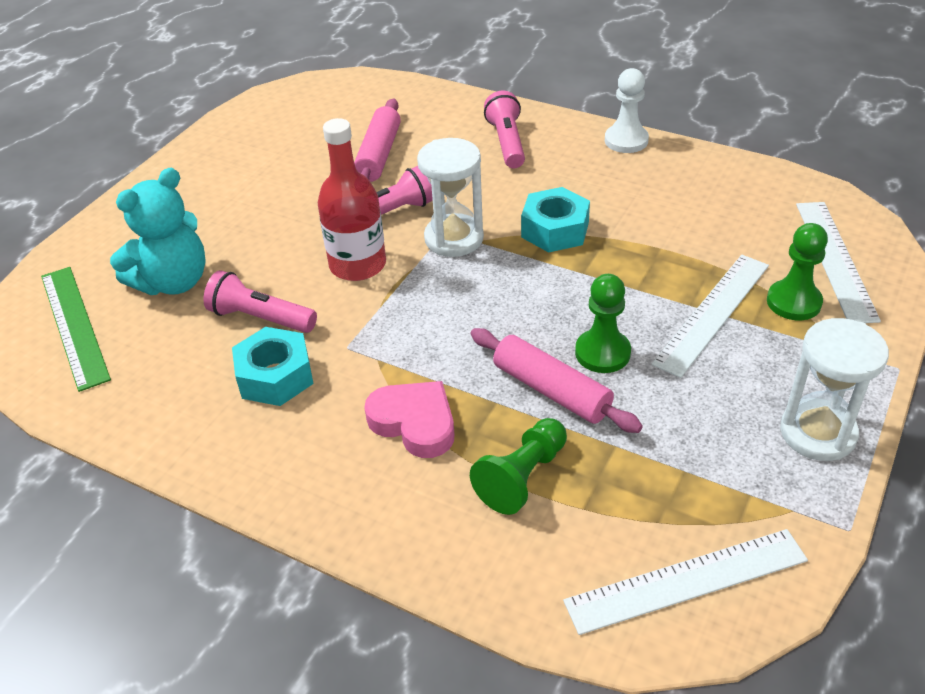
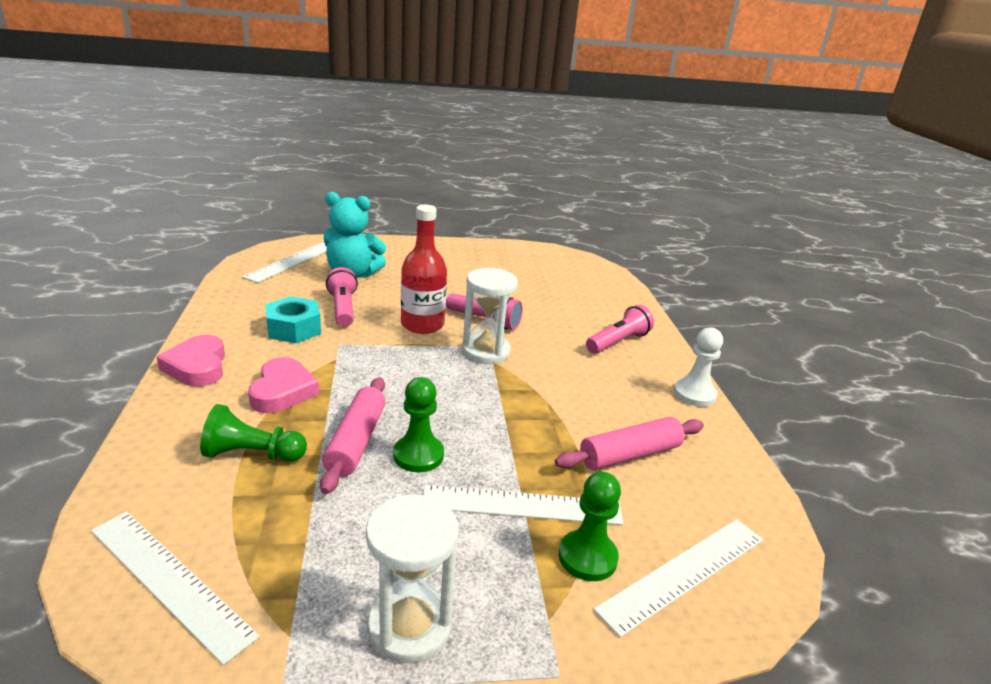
camera: 50 degrees right, 15 degrees down
green ruler [41,267,111,392] -> white ruler [242,241,327,283]
pink rolling pin [354,98,401,182] -> pink rolling pin moved to [555,417,704,470]
turquoise nut [521,187,590,252] -> none
none -> pink heart [157,335,225,387]

